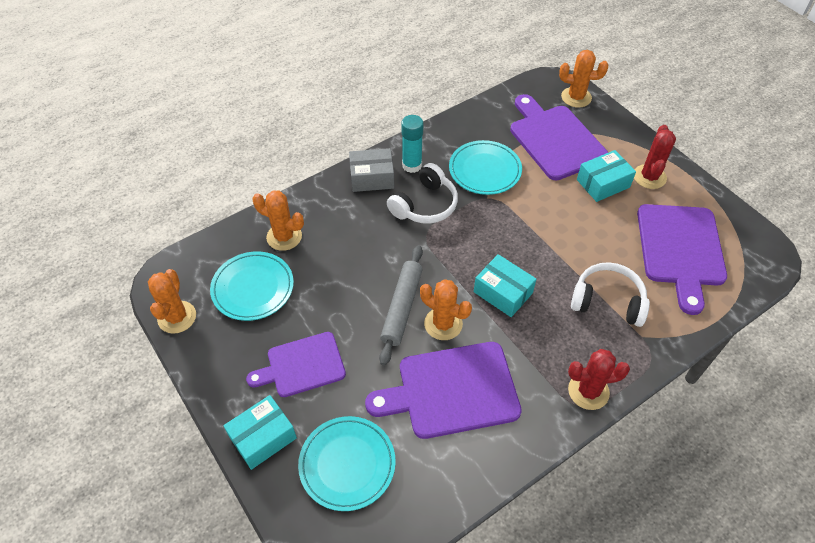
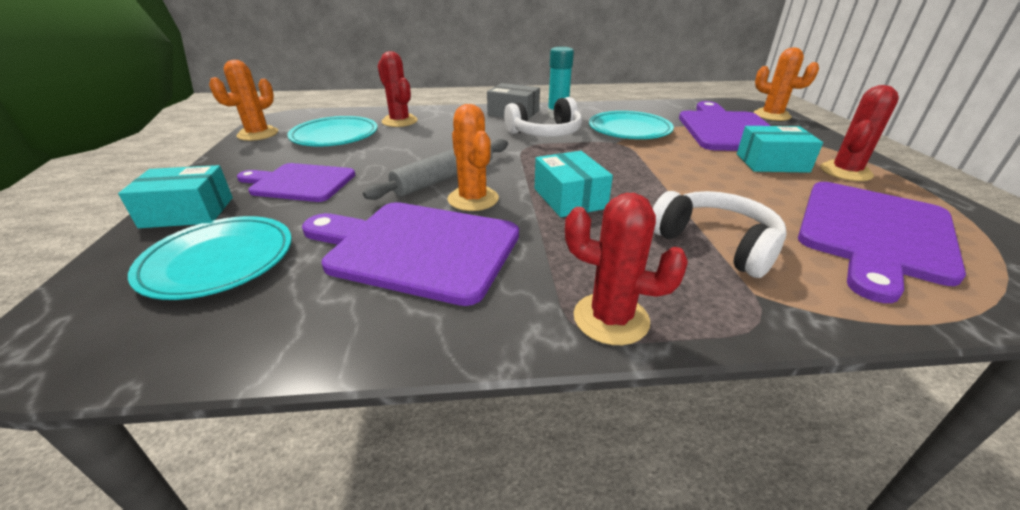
camera: 30 degrees right, 20 degrees down
orange cactus [252,190,304,251] -> red cactus [378,51,418,127]

